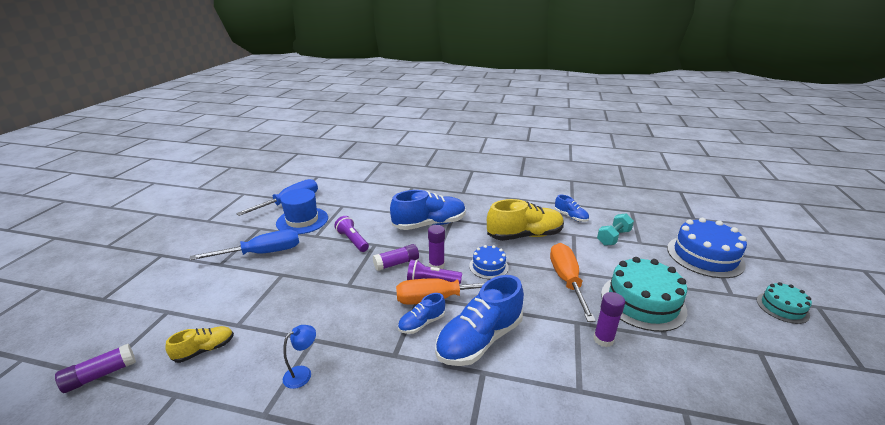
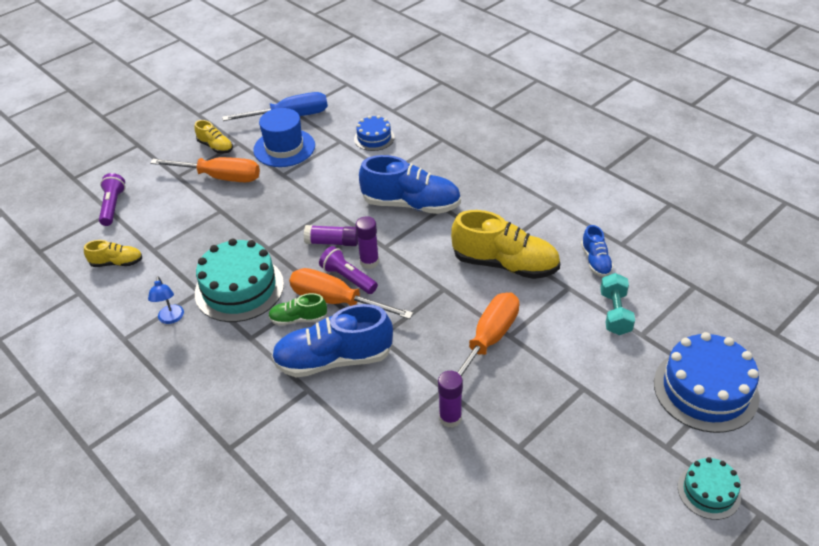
camera: 35 degrees right, 15 degrees up
purple glue stick [55,344,136,393] -> none
blue screwdriver [189,229,299,260] -> orange screwdriver [150,157,260,182]
blue lamp [283,325,316,389] -> blue lamp turned 90 degrees clockwise [148,276,184,324]
purple flashlight [334,216,369,252] -> purple flashlight moved to [99,173,126,226]
blue shoe [398,293,445,334] -> green shoe [268,293,327,326]
blue cake [469,245,509,279] -> blue cake moved to [354,115,395,151]
turquoise dumbbell [597,213,634,246] -> turquoise dumbbell turned 75 degrees counterclockwise [600,273,635,335]
turquoise cake [601,257,687,332] -> turquoise cake moved to [195,238,284,322]
none -> yellow shoe [194,120,233,154]

